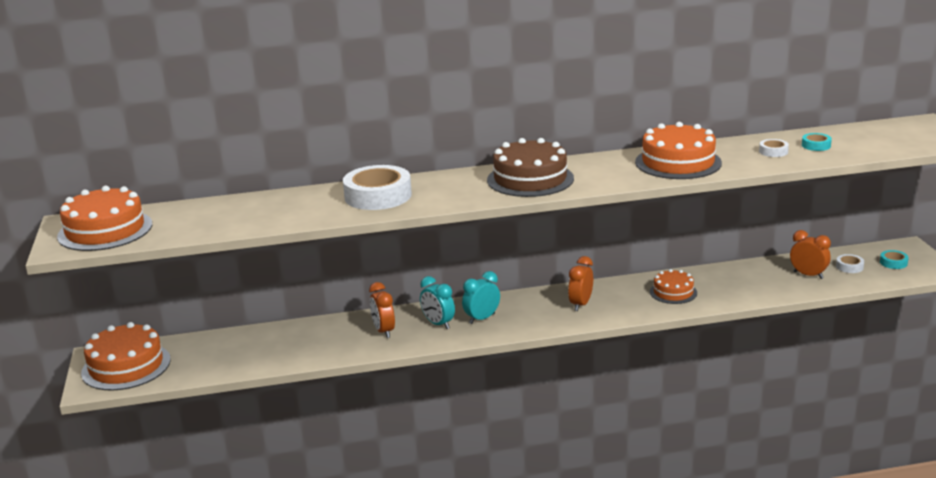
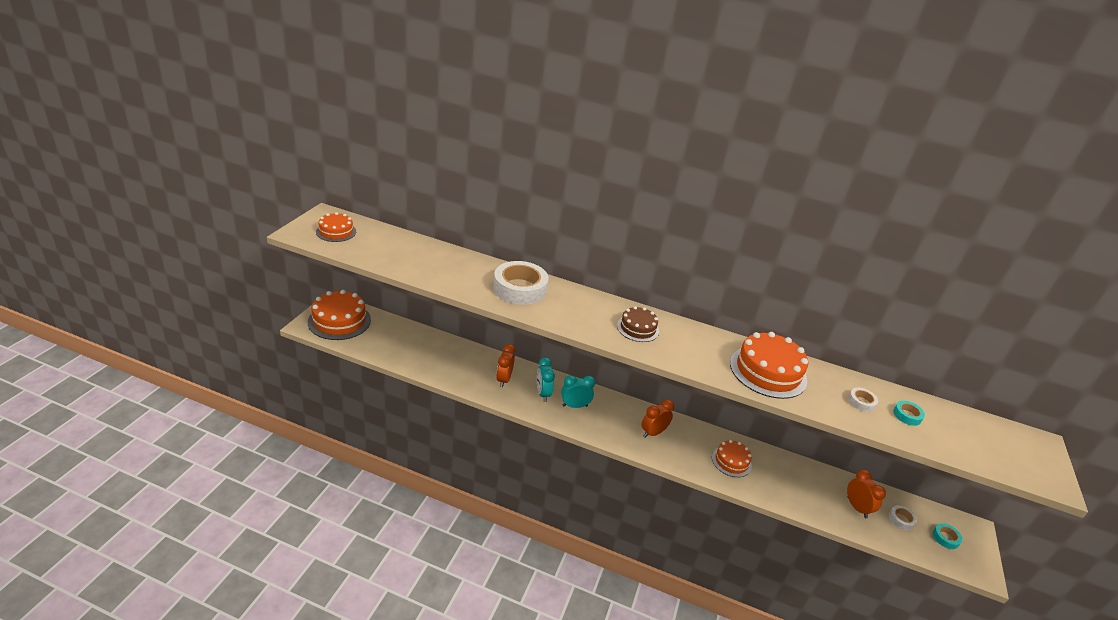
camera: 25 degrees right, 10 degrees up
orange cake [57,186,152,251] -> orange cake [316,212,356,242], size x0.58
brown cake [487,138,574,197] -> brown cake [617,306,659,342], size x0.58

